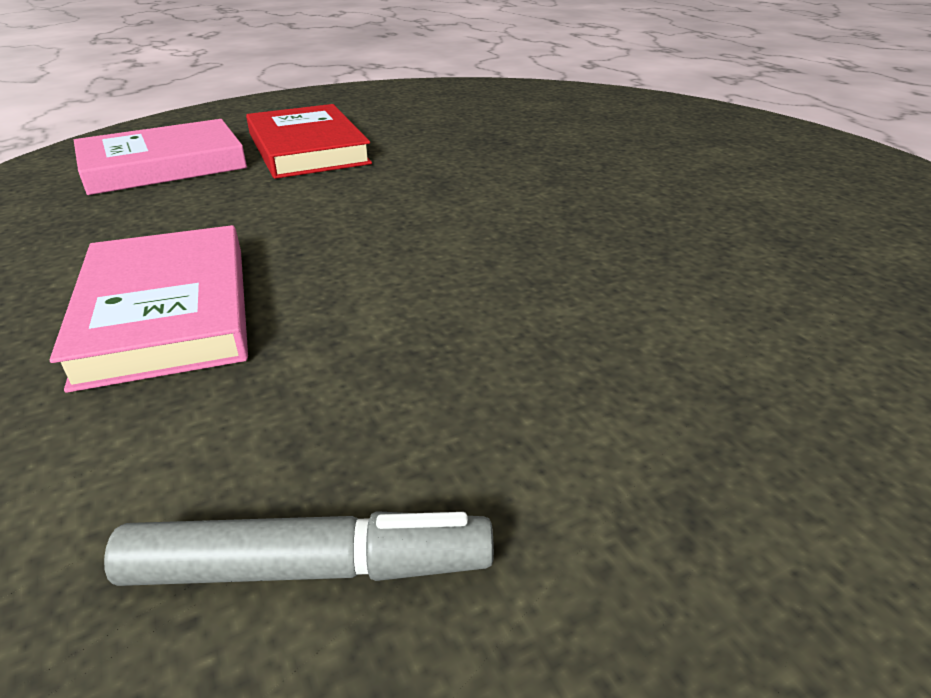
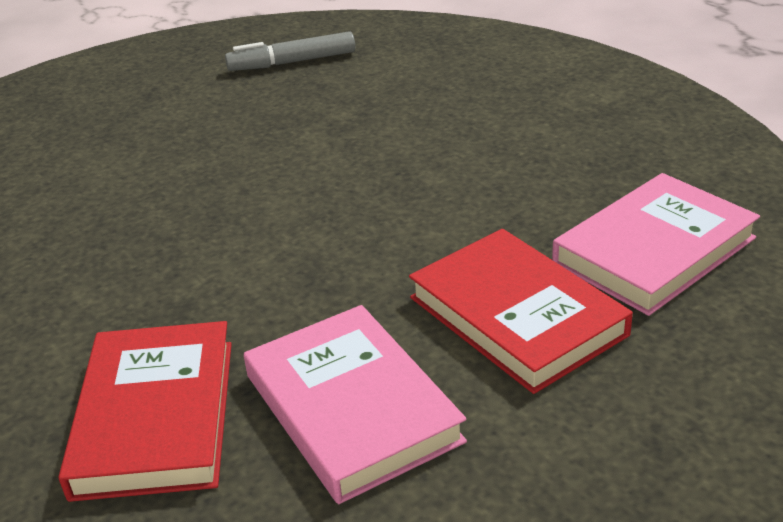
camera: 170 degrees right, 0 degrees up
pink book [49,225,248,393] -> pink book moved to [244,305,467,504]
none -> red book [59,321,232,502]

